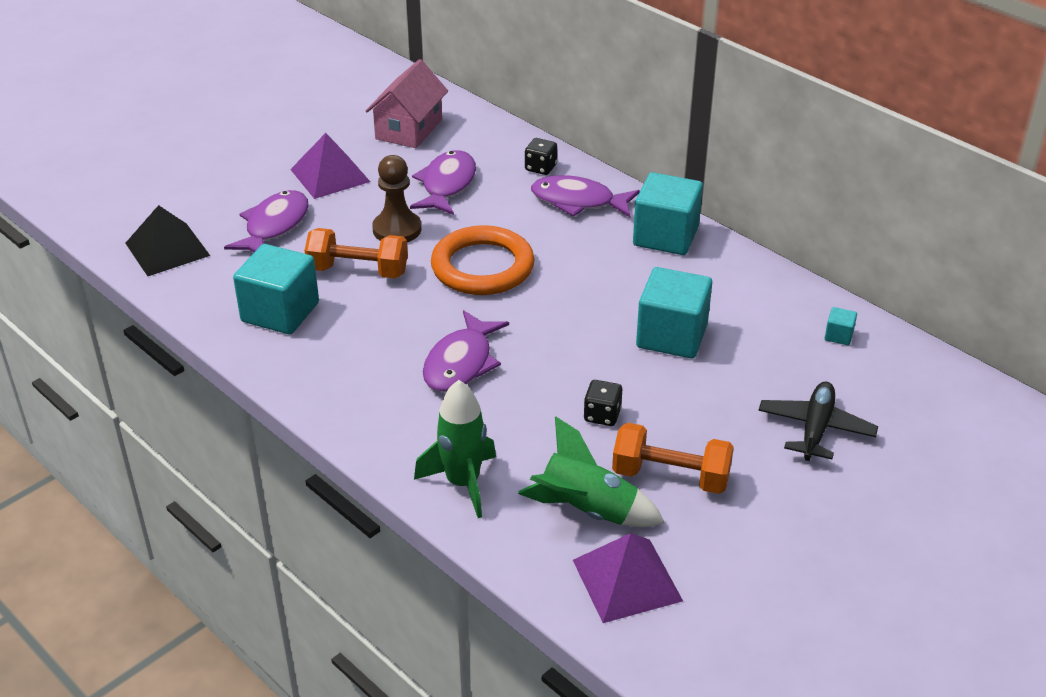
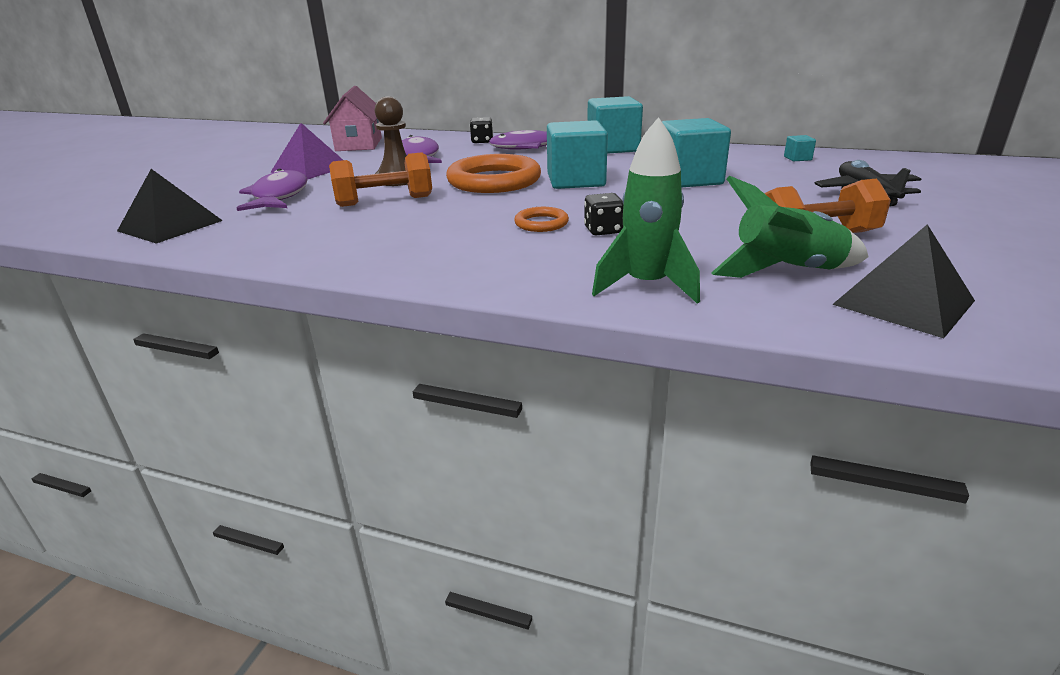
camera: 25 degrees left, 10 degrees down
turquoise cube [233,244,319,334] -> turquoise cube moved to [547,120,608,189]
purple fish [422,310,509,392] -> orange ring [514,207,569,232]
purple pyramid [573,533,683,623] -> black pyramid [832,224,975,338]
black dice [584,380,622,426] -> black dice moved to [584,193,623,235]

